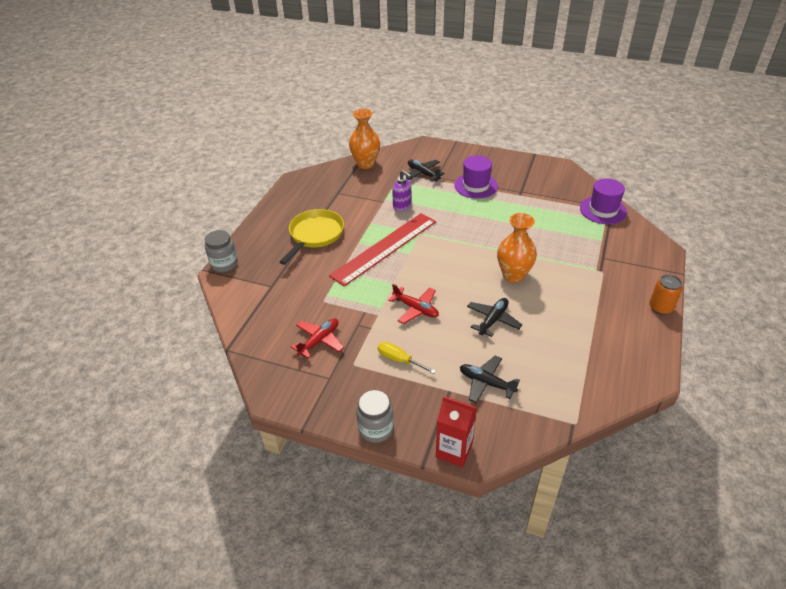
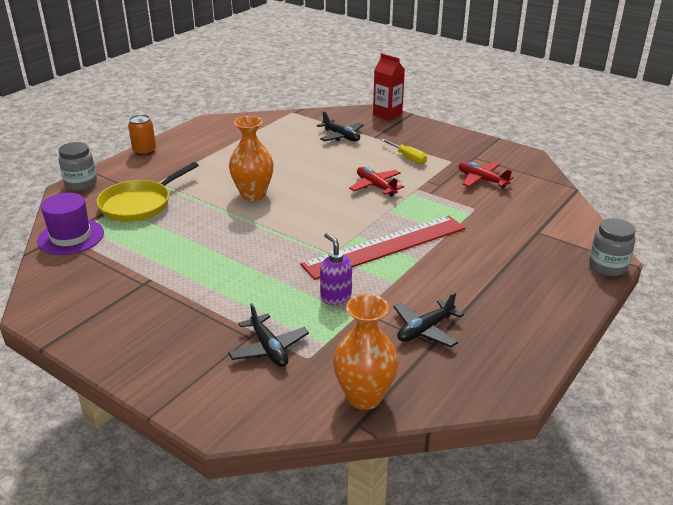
camera: 165 degrees left, 10 degrees down
yellow pan [280,209,344,265] -> yellow pan moved to [97,162,199,222]
red plane [291,318,344,358] -> red plane turned 75 degrees clockwise [458,162,514,188]
grey jar [356,390,394,443] -> grey jar moved to [58,142,97,191]
purple hat [454,155,498,199] -> none
black plane [467,298,522,337] -> black plane moved to [394,292,464,347]

